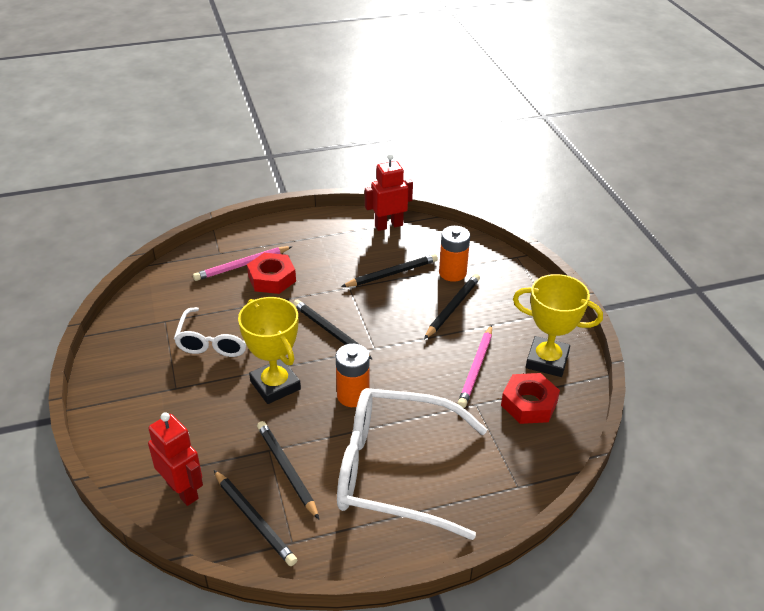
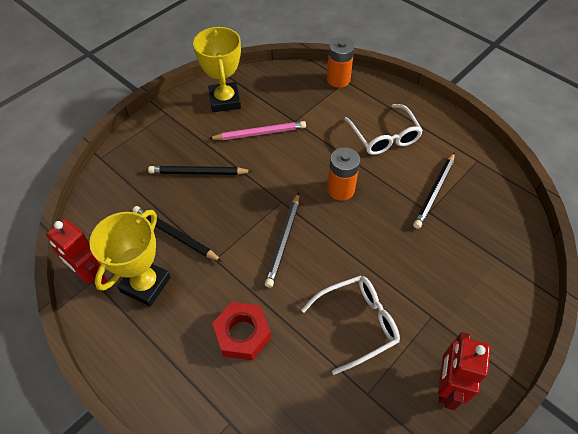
camera: 120 degrees left, 15 degrees up
red robot [148,412,203,506] -> red robot moved to [438,332,490,410]
pink pencil [193,246,293,281] -> none
black pencil [214,470,297,566] -> none
yellow trophy [238,297,301,404] -> yellow trophy moved to [89,210,171,307]
white glasses [337,388,487,540] -> white glasses [344,104,423,155], size x0.58
orange battery [439,226,470,282] -> orange battery moved to [327,38,355,88]
red nut [501,373,560,424] -> none

